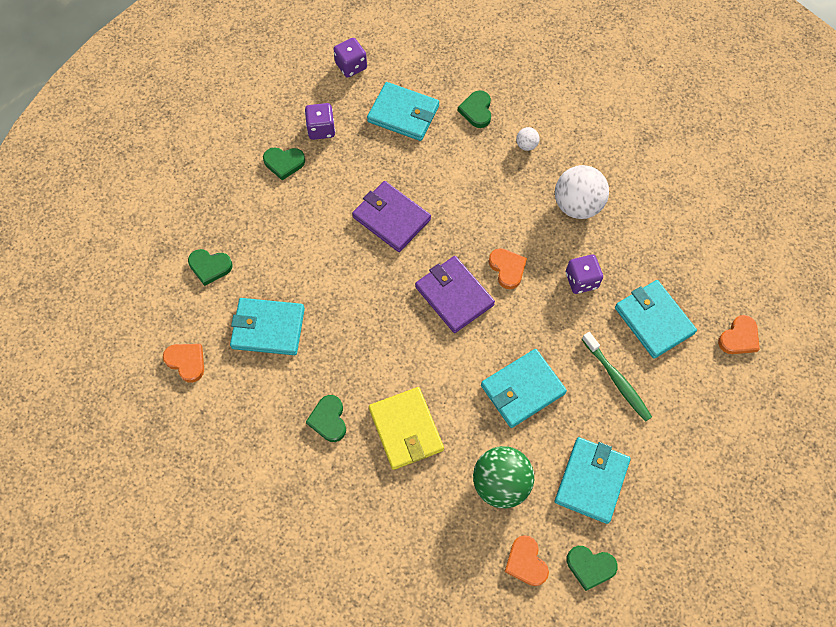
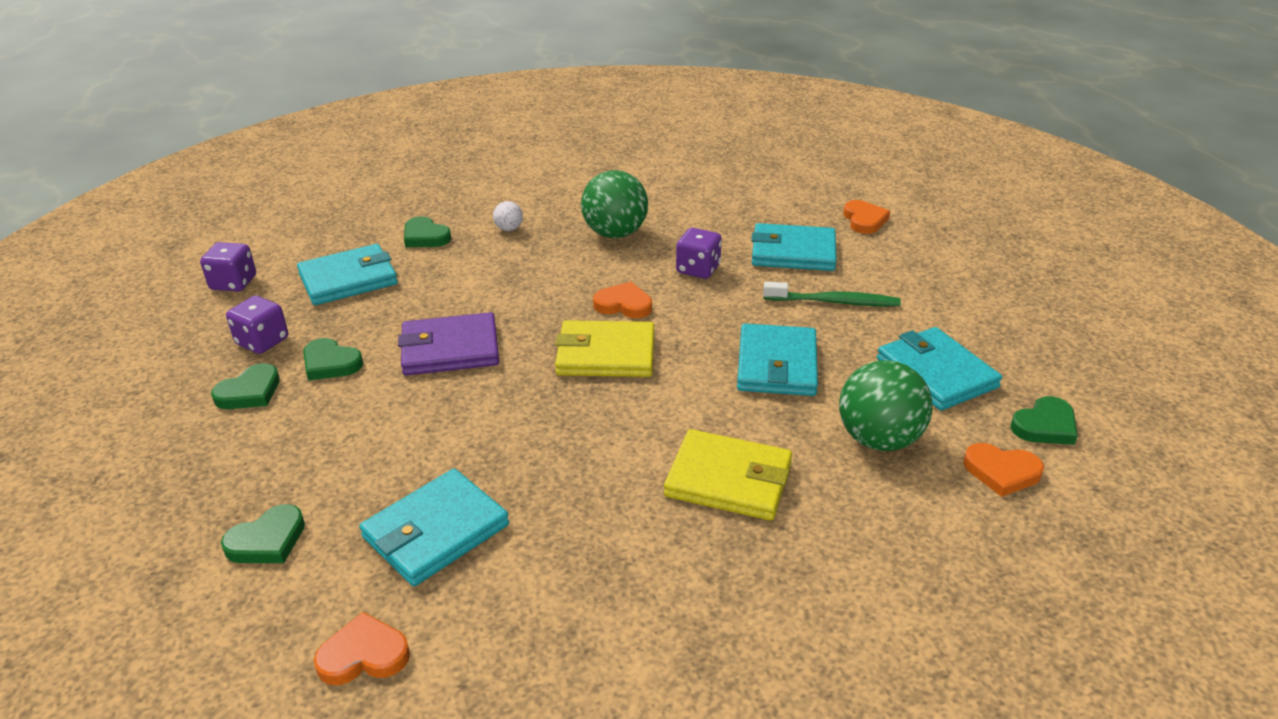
camera: 50 degrees left, 30 degrees down
green heart [306,395,346,442] -> green heart moved to [303,338,363,381]
purple wallet [415,256,495,333] -> yellow wallet [555,320,654,377]
white ball [555,165,609,219] -> green ball [581,170,648,238]

